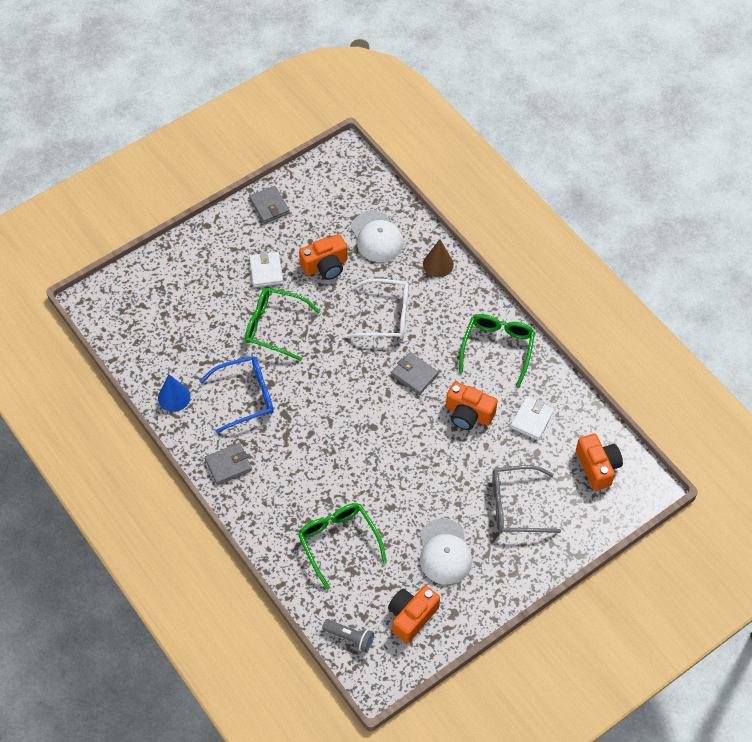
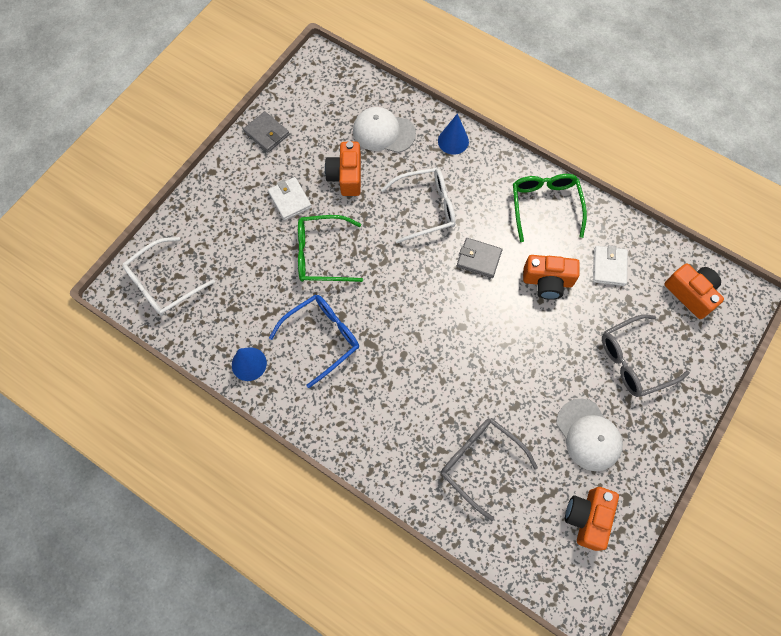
camera: 20 degrees left, 10 degrees up
grey wallet [205,443,252,485] -> none
green glasses [298,503,387,590] -> grey glasses [441,418,538,521]
orange camera [299,234,347,280] -> orange camera turned 135 degrees clockwise [325,141,361,196]
grey flashlight [322,619,374,652] -> none
white cap [351,211,403,262] -> white cap turned 150 degrees clockwise [353,107,416,153]
brown cone [423,239,454,277] -> blue cone [438,114,469,155]
none -> white glasses [122,237,215,316]

